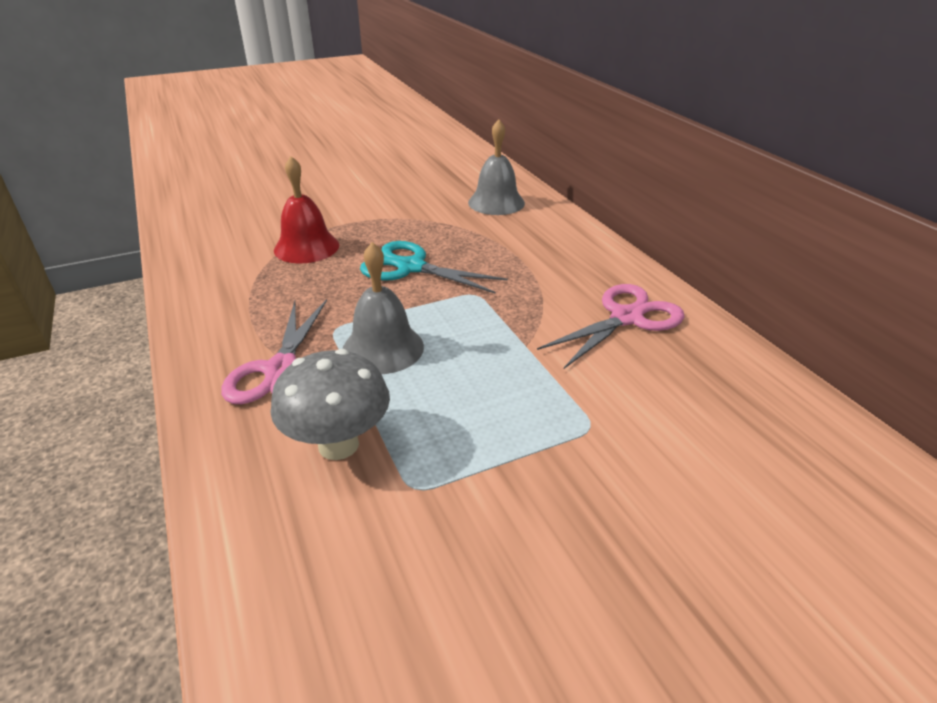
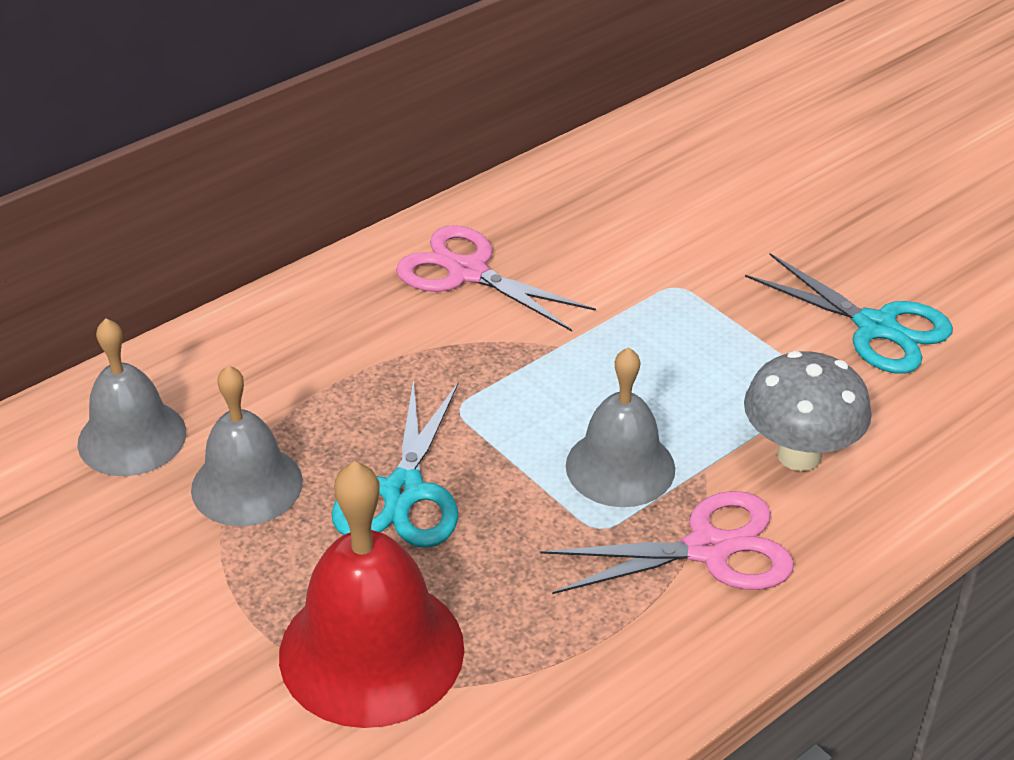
camera: 105 degrees left, 5 degrees up
red bell [274,156,339,263] -> red bell [279,461,464,728], size x1.51
none -> grey bell [191,365,303,526]
none -> turquoise scissors [745,253,953,374]

